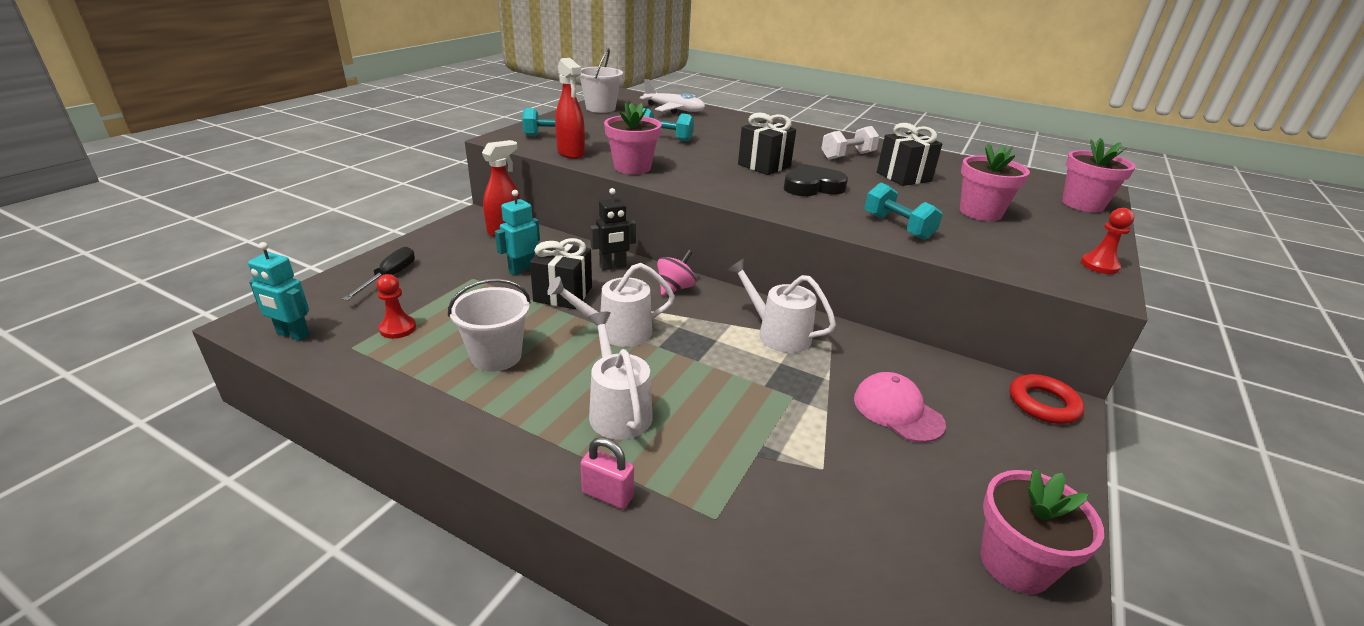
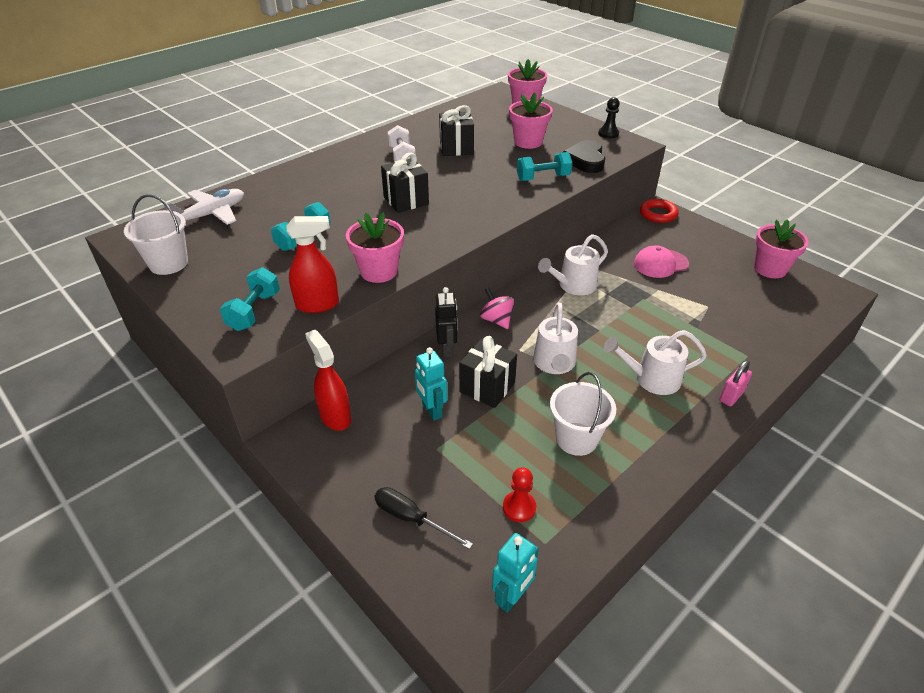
camera: 70 degrees left, 10 degrees up
black heart [784,164,848,196] -> black heart moved to [563,140,605,173]
red pawn [1081,208,1134,274] -> black pawn [598,97,620,139]

